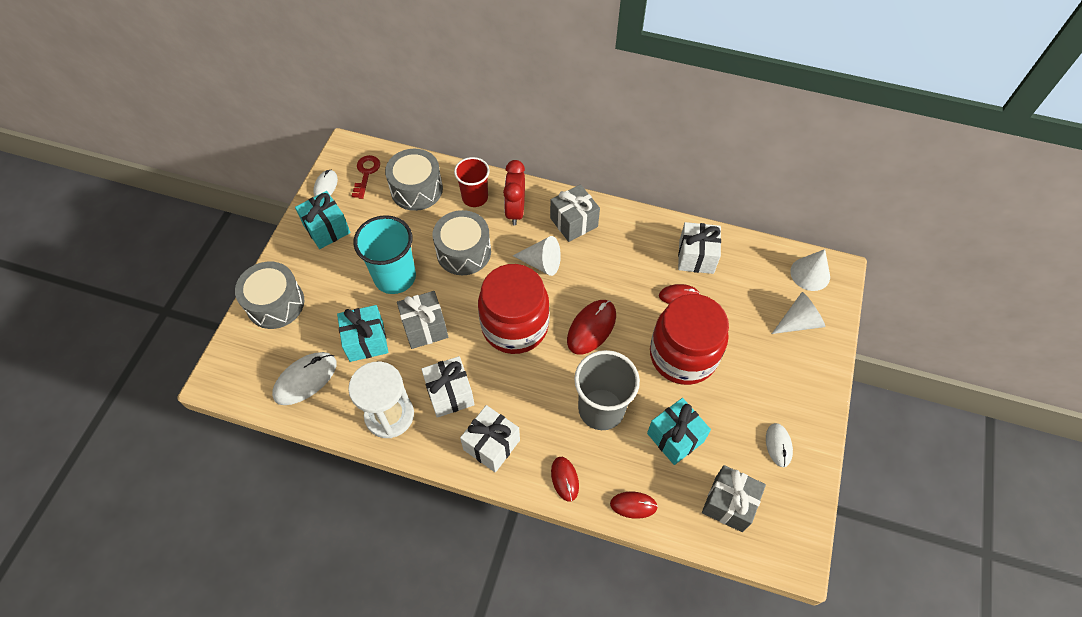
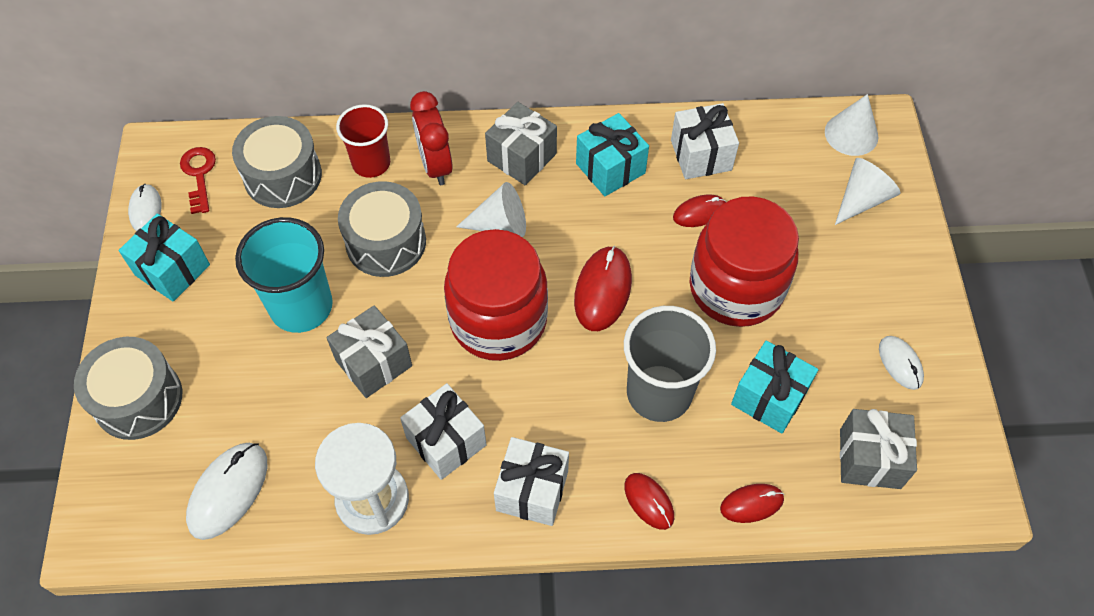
camera: 20 degrees left, 0 degrees up
turquoise gift [337,305,388,362] -> turquoise gift moved to [576,113,649,196]

